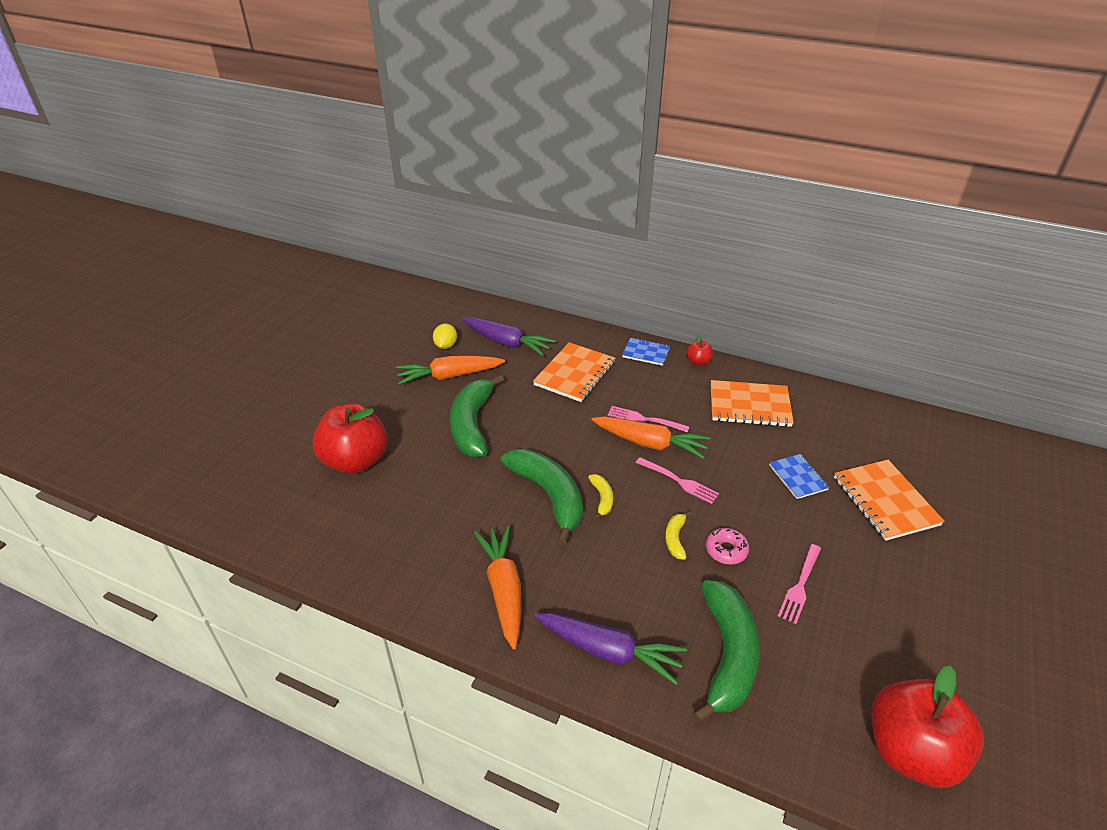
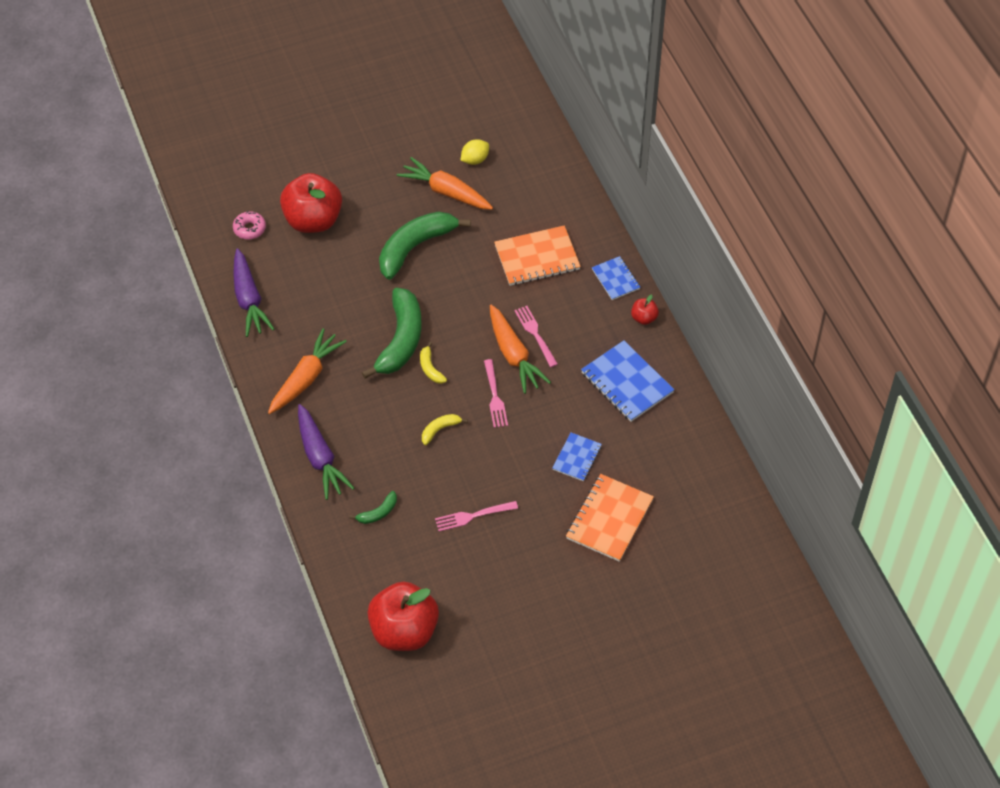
camera: 45 degrees right, 15 degrees up
purple carrot [462,317,556,356] -> purple carrot moved to [233,248,274,337]
yellow banana [588,474,613,520] -> yellow banana turned 120 degrees clockwise [420,342,447,384]
green banana [692,580,760,723] -> green banana [349,491,397,524], size x0.45
pink donut [706,528,749,564] -> pink donut moved to [233,211,266,239]
orange notebook [710,380,794,427] -> blue notebook [581,340,674,422]

